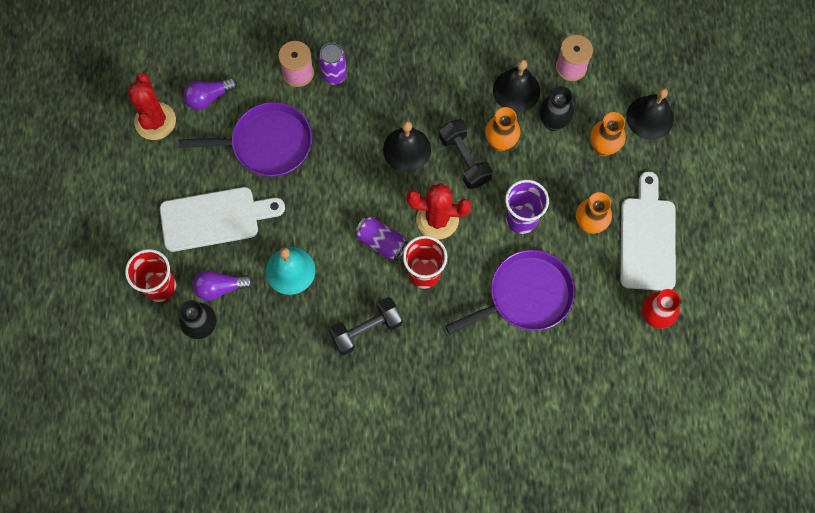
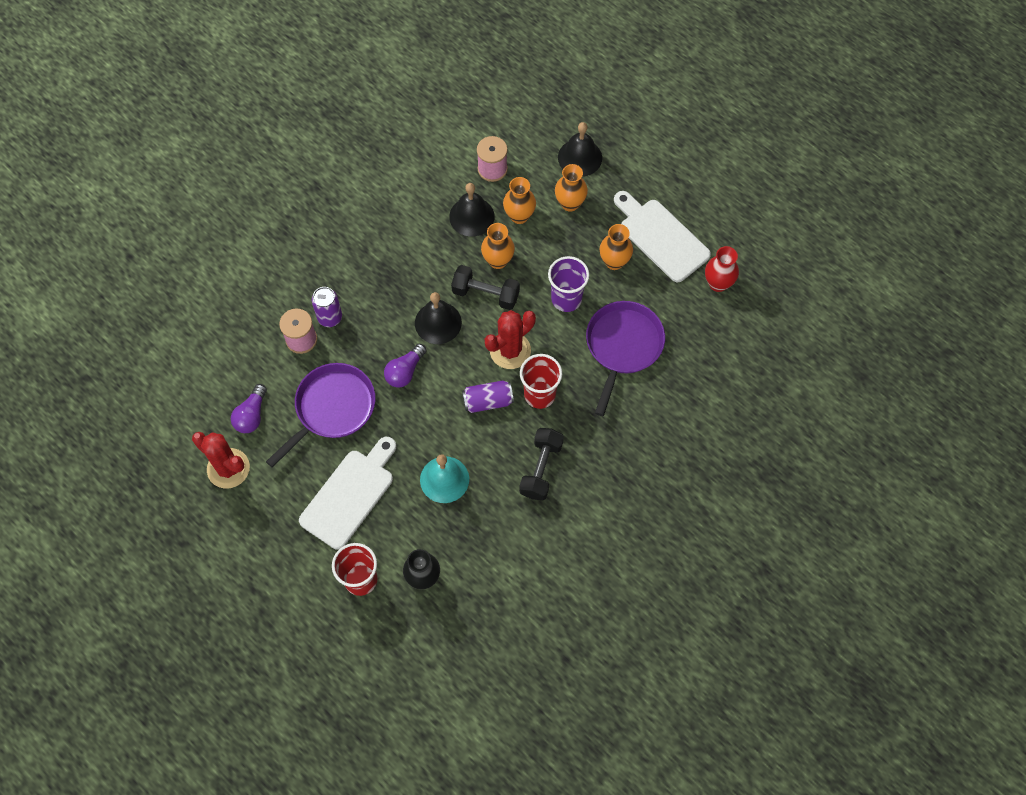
camera: 45 degrees left, 5 degrees down
purple light bulb [193,271,253,301] -> purple light bulb moved to [384,344,427,388]
black vase [539,86,574,131] -> orange vase [503,177,536,224]

